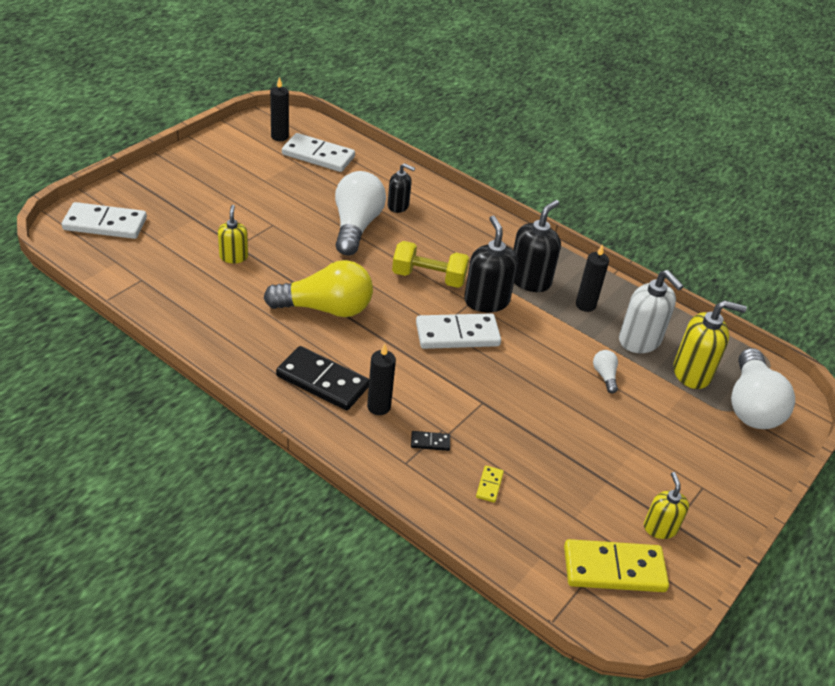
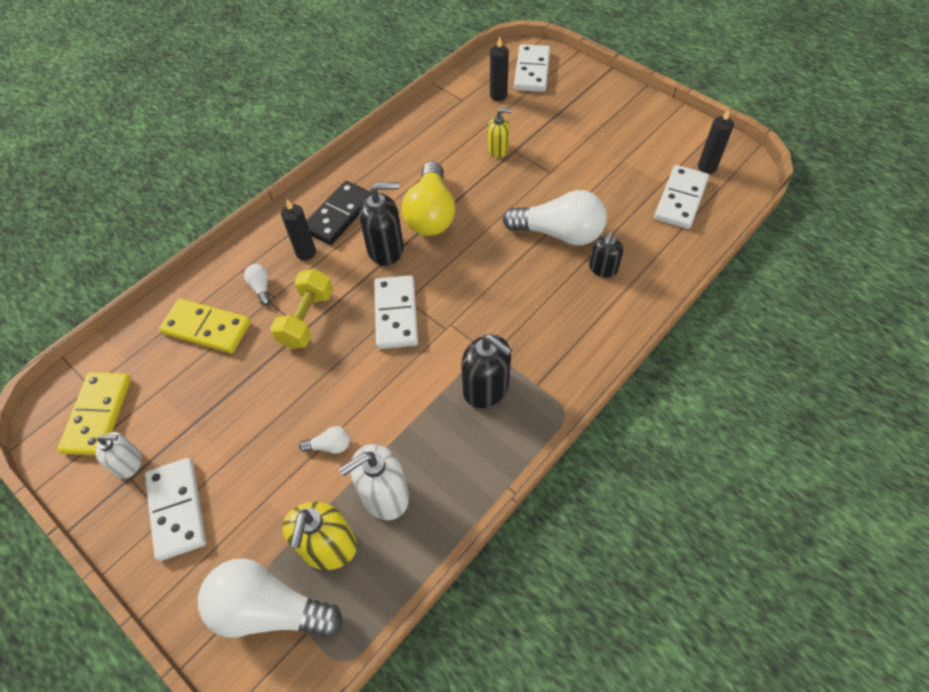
camera: 100 degrees right, 15 degrees up
yellow dumbbell [392,241,469,288] -> yellow dumbbell moved to [270,269,333,349]
black domino [411,431,450,451] -> white light bulb [244,264,270,305]
black soap dispenser [464,216,518,313] -> black soap dispenser moved to [359,182,404,266]
yellow domino [476,466,504,503] -> yellow domino [159,299,251,353], size x2.31
black candle [576,244,609,312] -> black candle moved to [490,37,509,101]
yellow soap dispenser [644,472,689,539] -> white soap dispenser [96,432,142,479]
none -> white domino [145,458,206,561]

